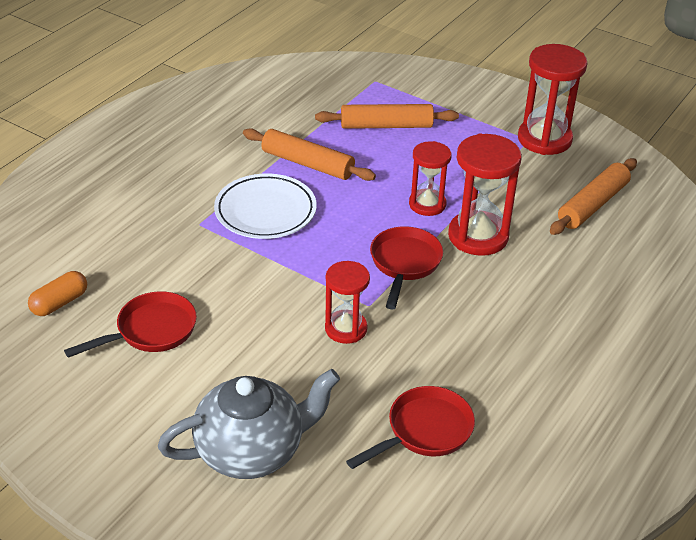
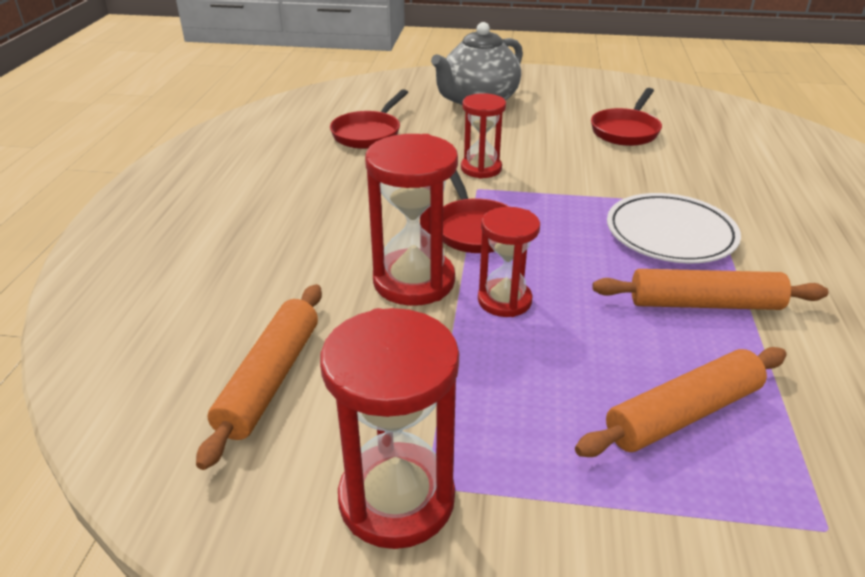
camera: 155 degrees right, 5 degrees down
orange capsule [28,271,87,316] -> none

